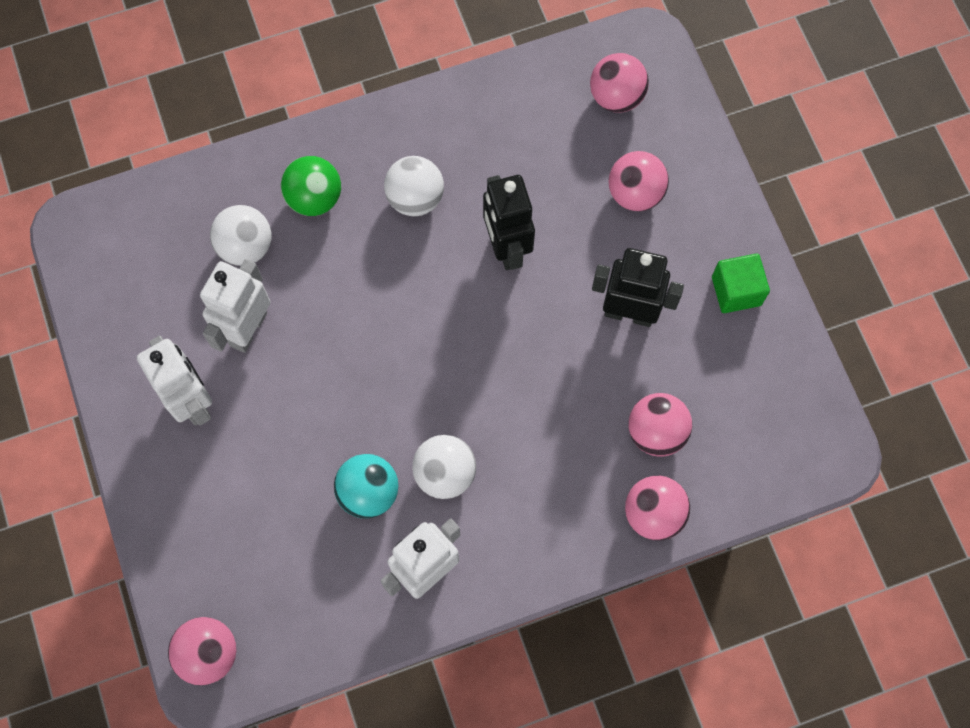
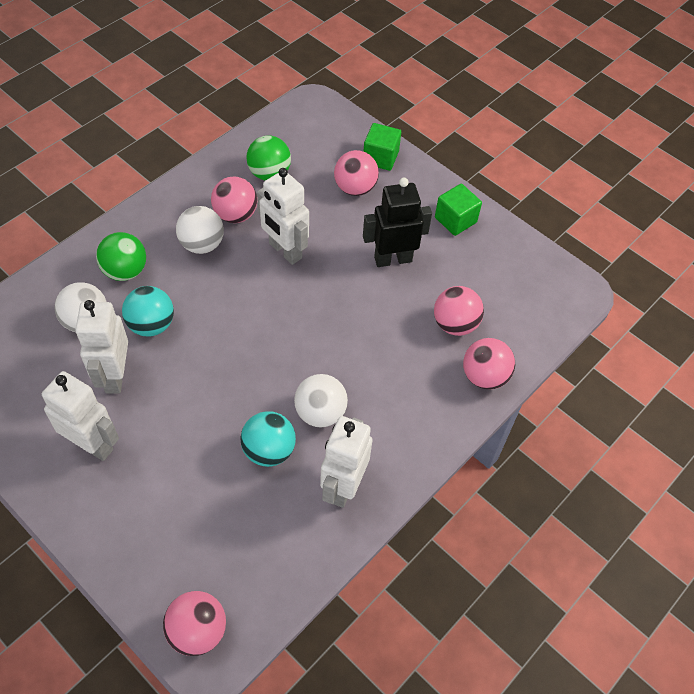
camera: 30 degrees left, 15 degrees down
black robot [483,175,535,270] -> white robot [257,168,309,265]
pink ball [590,53,649,113] -> pink ball moved to [211,177,257,223]
none -> turquoise ball [122,286,174,336]
none -> green ball [246,135,291,181]
none -> green cube [363,123,401,171]

